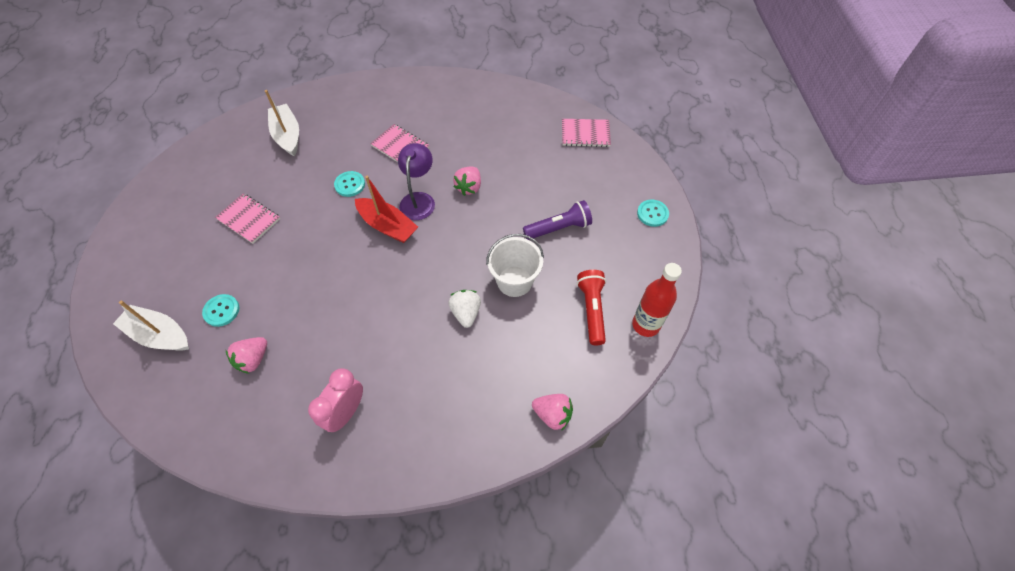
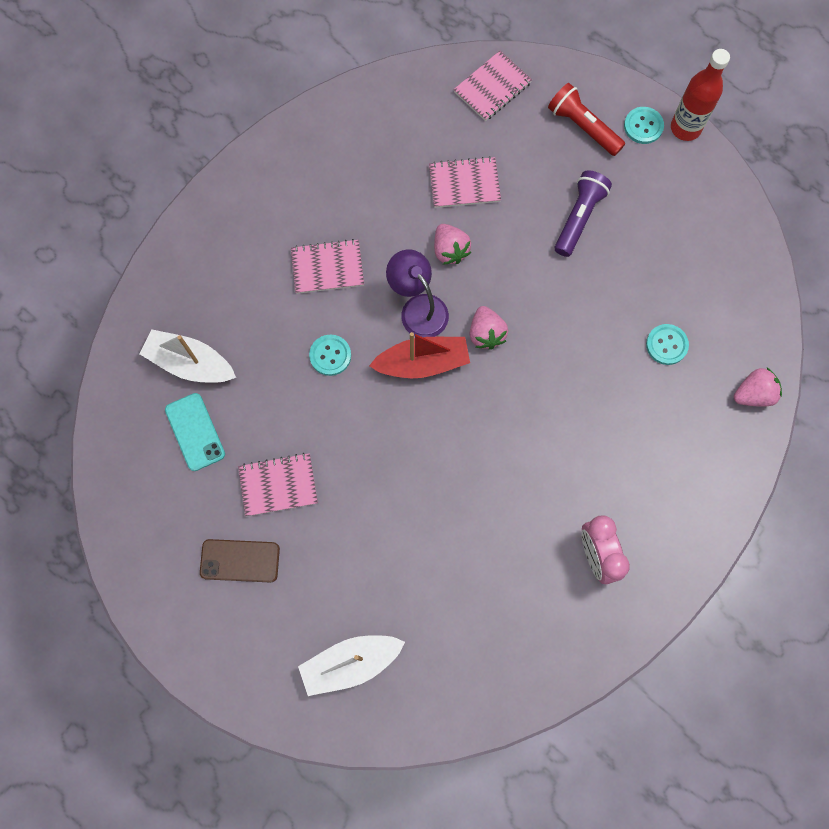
camera: 45 degrees left, 15 degrees up
turquoise button [202,294,239,327] -> turquoise button moved to [646,324,689,365]
pink strawberry [226,337,267,374] -> pink strawberry moved to [470,306,508,350]
white strawberry [448,290,481,328] -> none
white bucket [486,234,544,297] -> none
red flashlight [577,270,606,345] -> red flashlight moved to [548,83,625,156]
red bottle [632,263,682,337] -> red bottle moved to [671,49,730,141]
none -> turquoise phone [165,393,225,471]
none -> brown phone [200,539,280,583]
none -> pink notebook [429,156,501,208]

